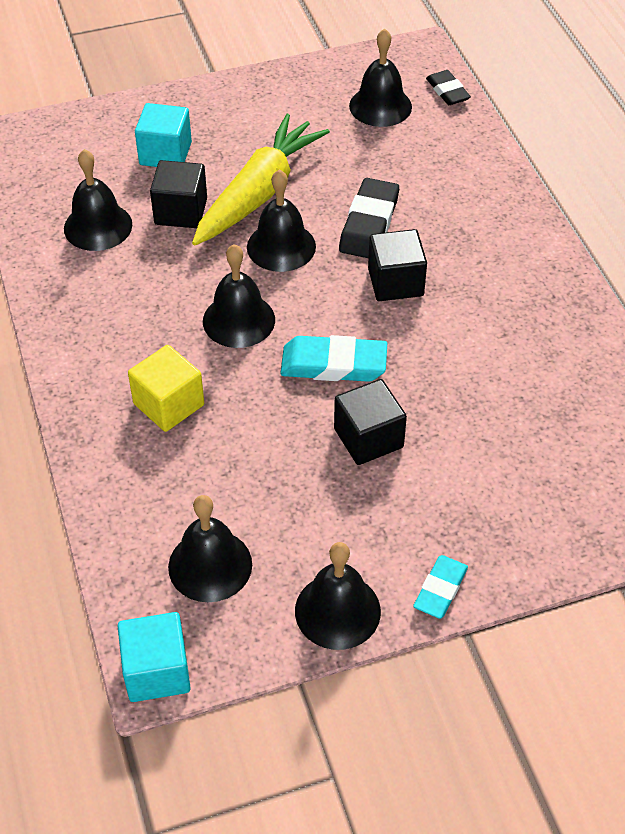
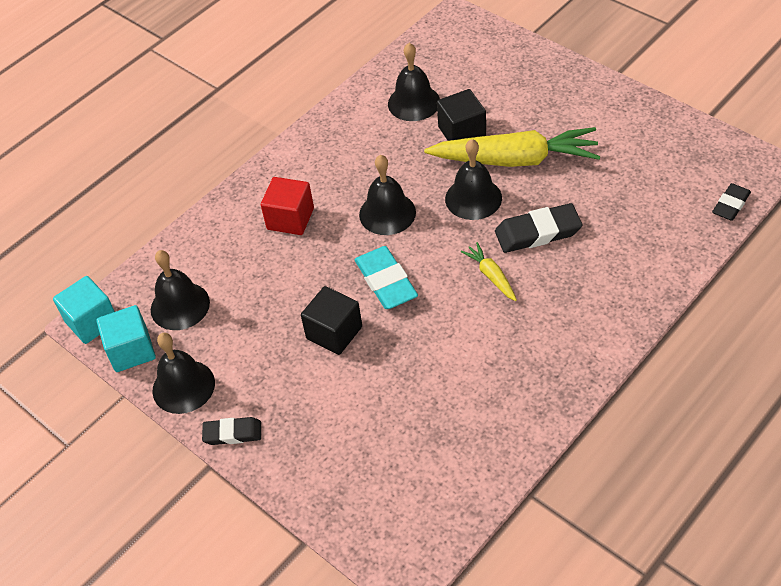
camera: 65 degrees right, 0 degrees up
yellow cube [128,345,204,432] -> red cube [261,177,314,235]
turquoise cube [135,103,192,167] -> turquoise cube moved to [96,305,156,372]
black bell [349,28,412,127] -> none
black cube [368,229,427,301] -> yellow carrot [461,242,517,301]
turquoise eraser [413,555,468,619] -> black eraser [202,417,261,445]

